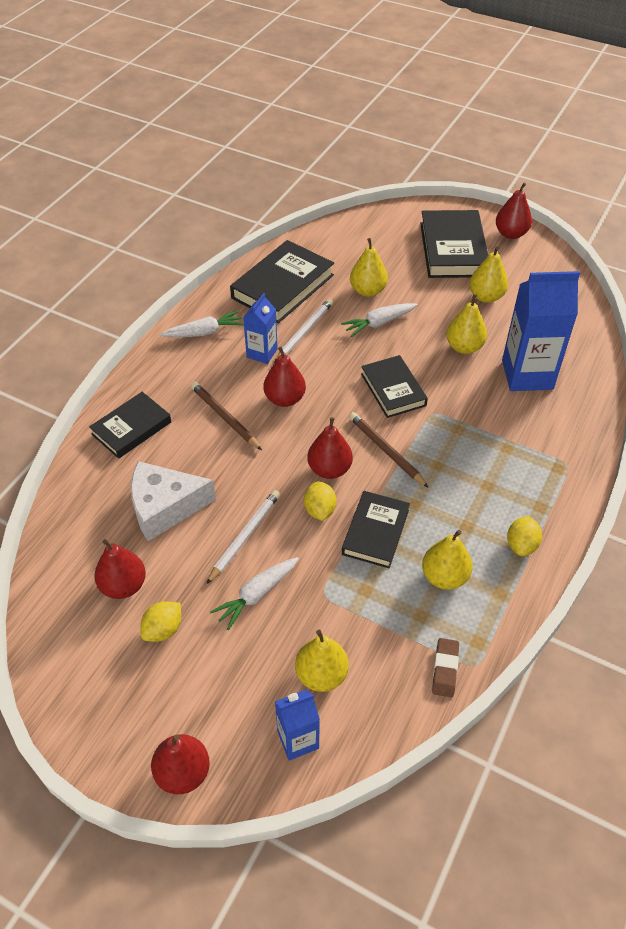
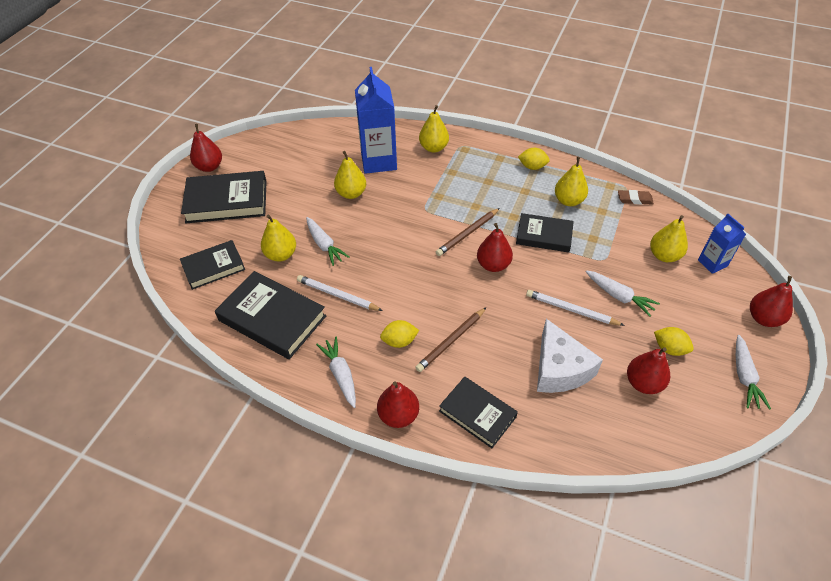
camera: 95 degrees left, 0 degrees up
blue carton [243,293,278,364] -> none
red pear [264,347,306,407] -> red pear moved to [377,382,419,428]
yellow lemon [304,481,337,521] -> yellow lemon moved to [380,320,419,348]
black book [361,355,428,418] -> black book moved to [180,240,245,290]
yellow pear [469,247,508,303] -> yellow pear moved to [419,105,449,153]
none -> white carrot [736,335,771,410]

